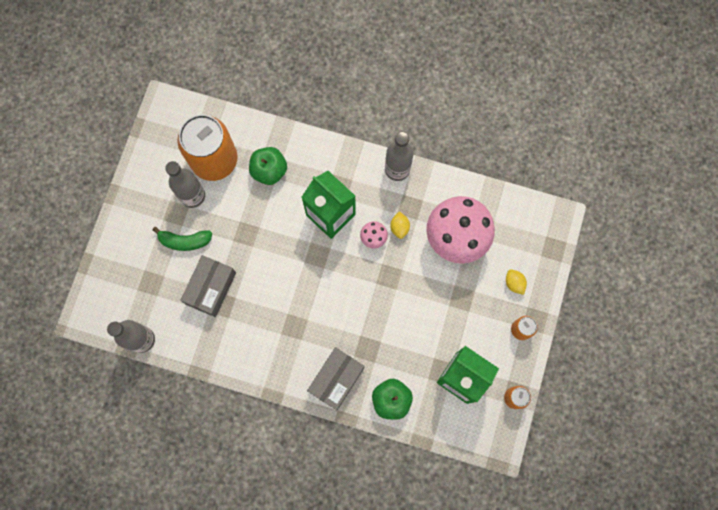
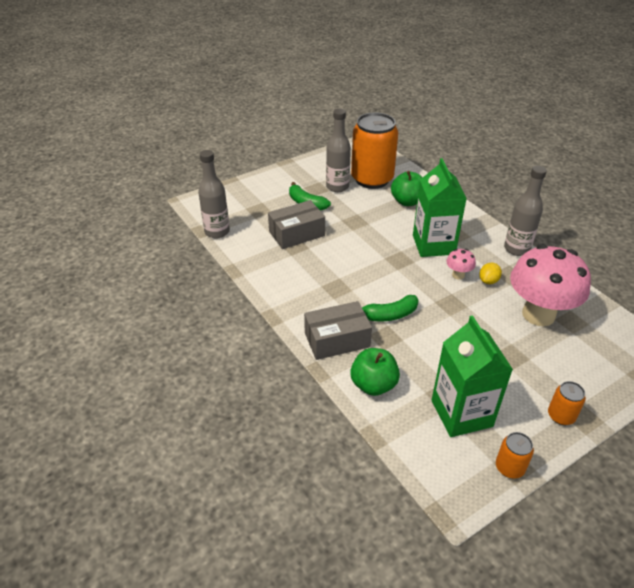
camera: 40 degrees right, 35 degrees down
yellow lemon [506,269,527,295] -> none
none -> green banana [362,295,419,321]

